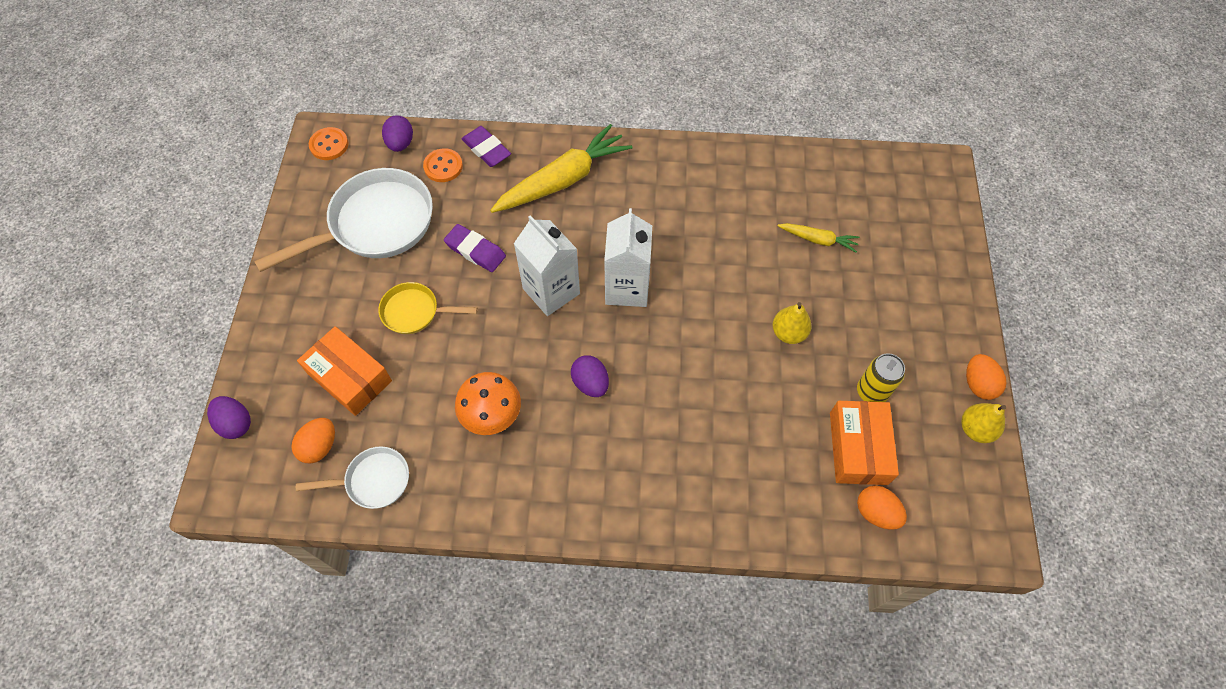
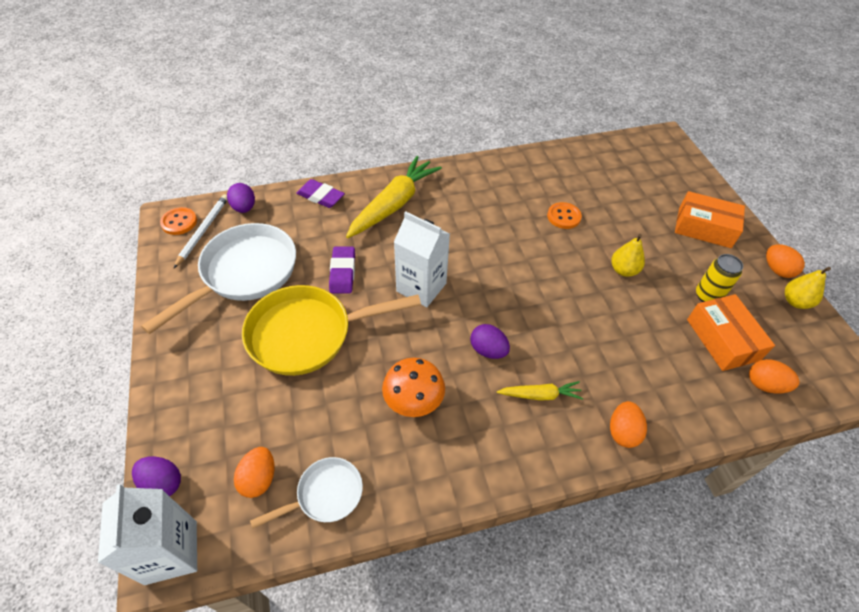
camera: 20 degrees left, 10 degrees down
orange box [297,326,392,416] -> orange box moved to [675,191,745,248]
yellow pan [378,282,478,334] -> yellow pan [242,285,421,376], size x1.90
orange button [423,148,463,182] -> orange button moved to [547,202,582,229]
purple eraser [444,224,506,272] -> purple eraser turned 75 degrees clockwise [329,246,355,294]
white carton [604,208,652,307] -> white carton moved to [98,484,197,585]
yellow carrot [778,223,860,252] -> yellow carrot moved to [497,381,583,401]
none -> white pencil [174,194,227,268]
none -> orange egg [610,401,647,448]

